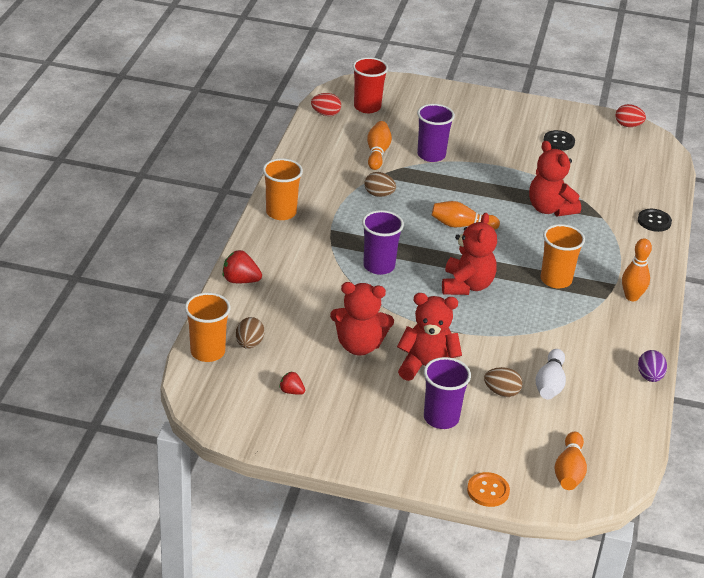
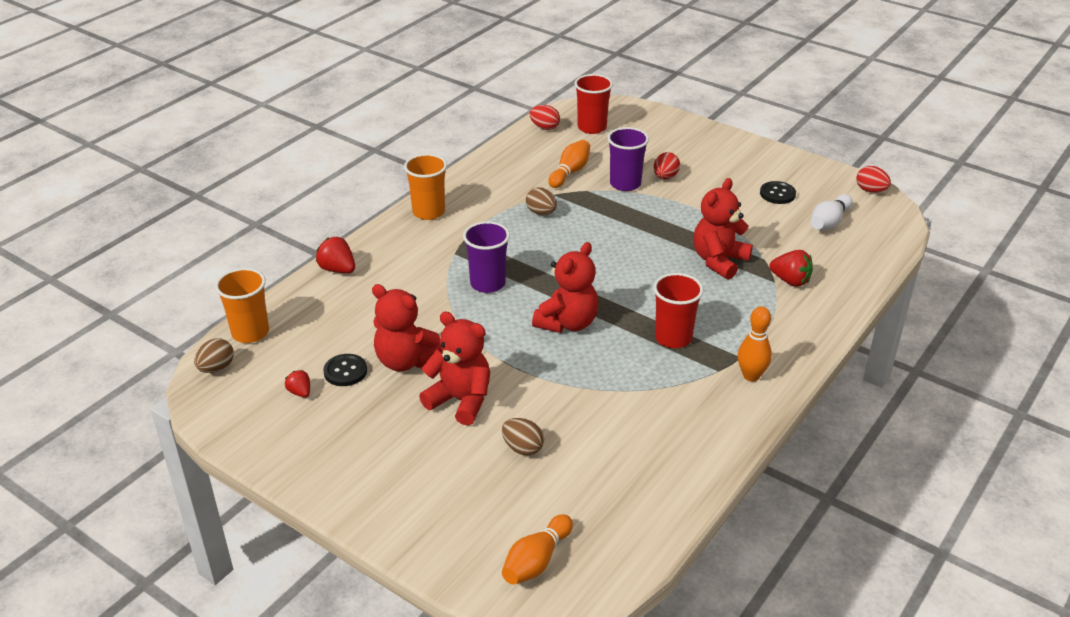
camera: 25 degrees right, 0 degrees up
brown egg [236,317,265,349] -> brown egg moved to [194,339,234,373]
purple cup [424,357,471,429] -> none
orange bowling pin [432,201,500,230] -> none
orange button [467,472,510,507] -> none
red teddy bear [529,141,581,216] -> red teddy bear turned 45 degrees clockwise [693,178,753,280]
white bowling pin [536,349,566,400] -> white bowling pin moved to [811,194,853,230]
orange cup [541,224,585,288] -> red cup [653,273,703,348]
black button [638,209,672,232] -> black button moved to [323,354,367,386]
purple egg [638,350,667,382] -> none
none -> red egg [654,152,680,179]
none -> red strawberry [769,250,813,287]

